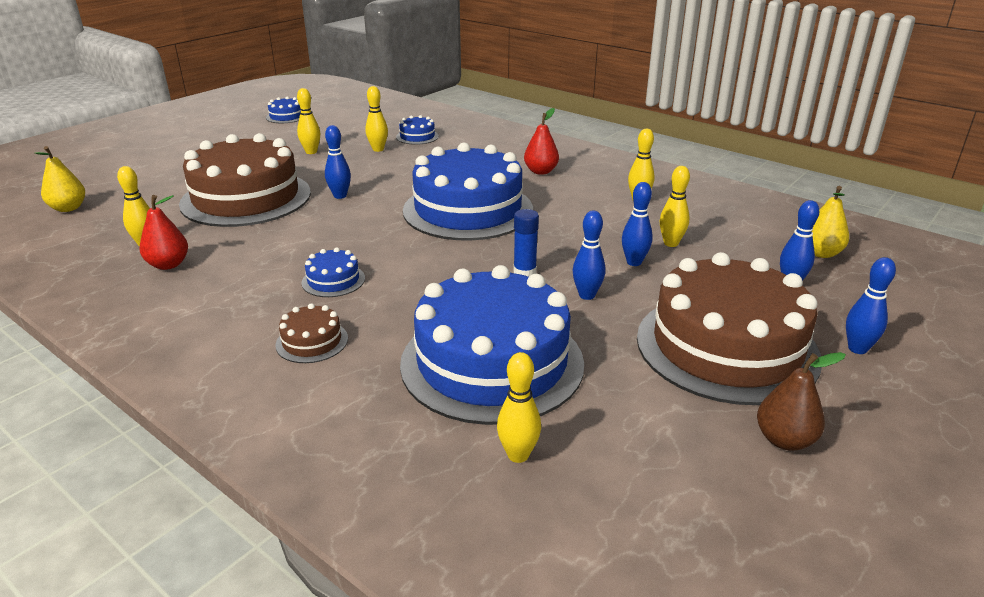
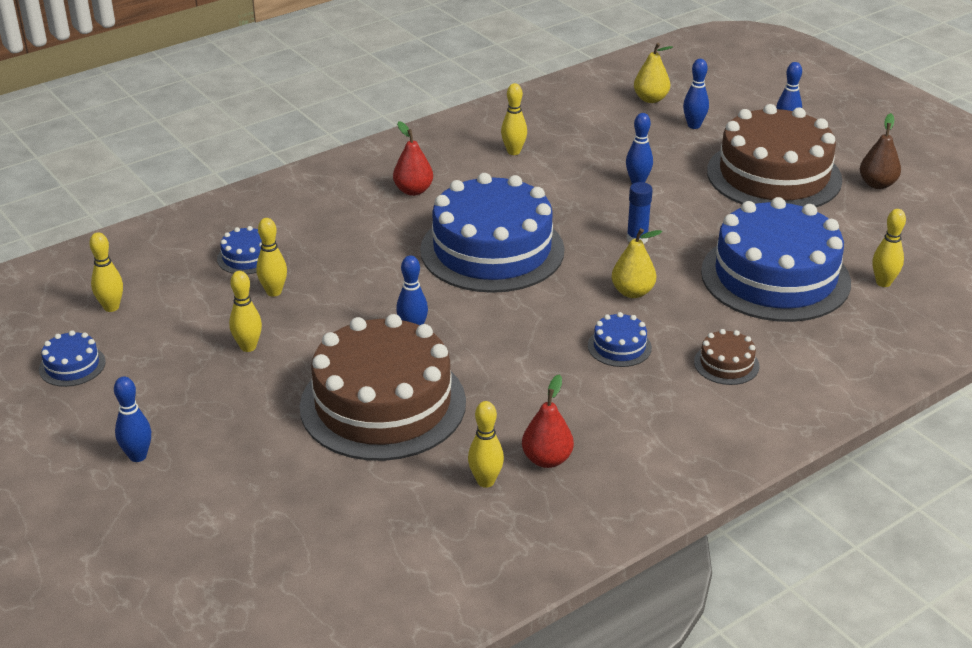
camera: 75 degrees left, 5 degrees up
yellow pear [35,146,85,212] -> yellow pear moved to [611,228,662,298]
blue bowling pin [573,211,606,300] -> blue bowling pin moved to [114,376,151,462]
yellow bowling pin [660,166,690,247] -> yellow bowling pin moved to [89,232,123,312]

